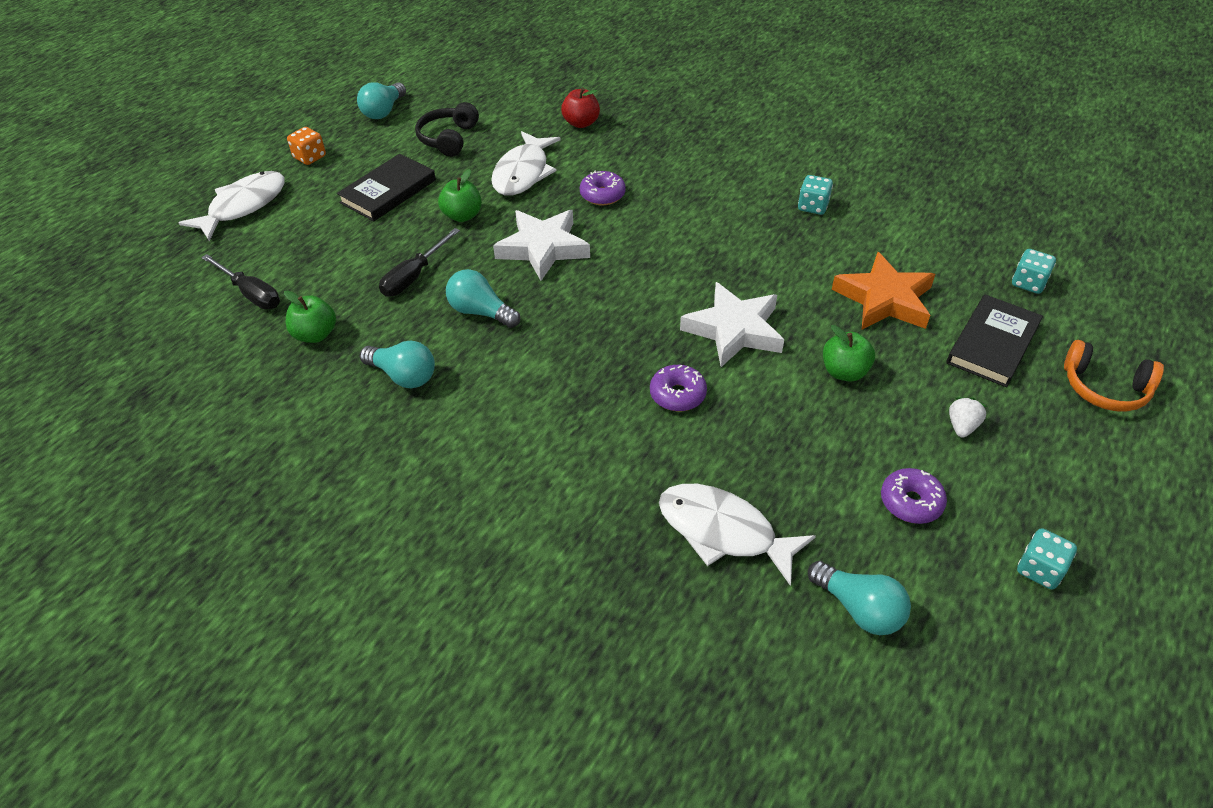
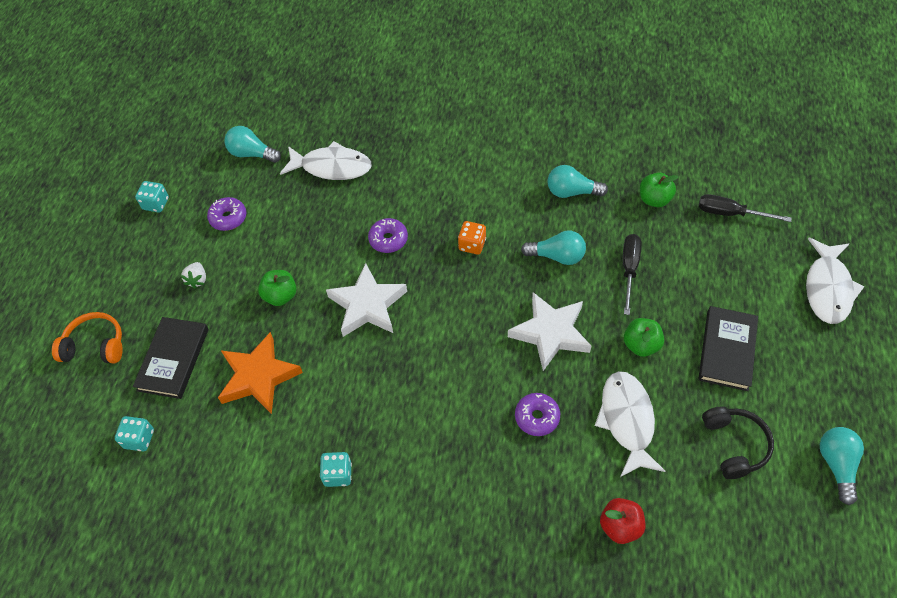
camera: 160 degrees right, 10 degrees up
orange dice [287,127,326,165] -> orange dice moved to [458,221,486,255]

